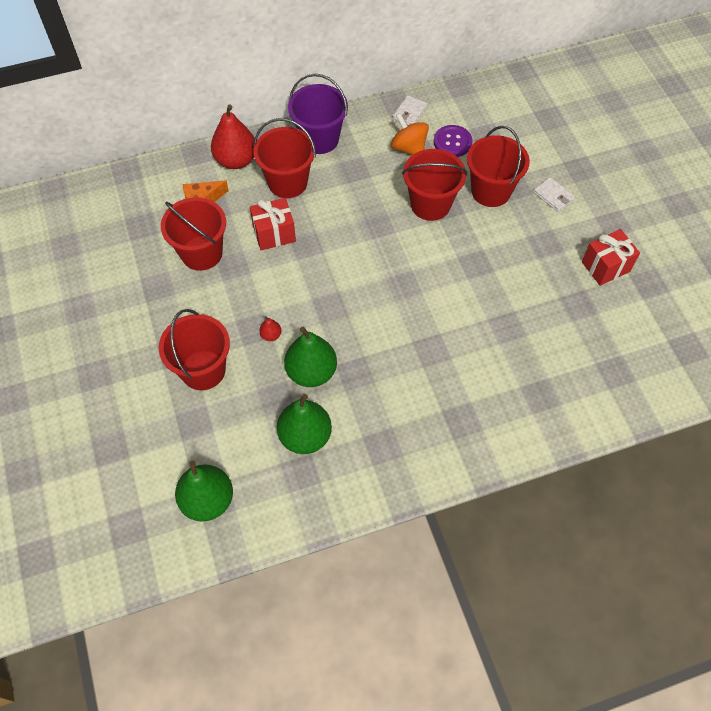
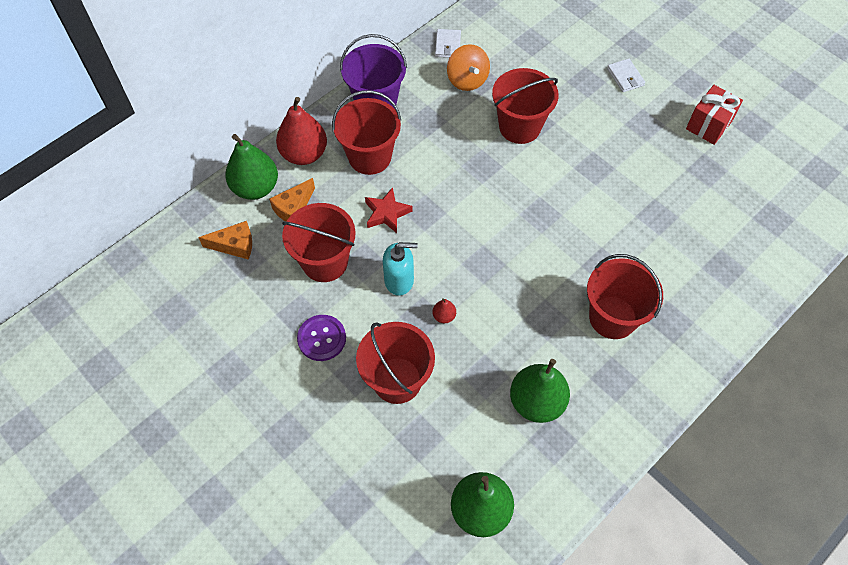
camera: 25 degrees left, 0 degrees up
red gift [250,198,296,250] -> red star [365,187,413,233]
green pear [284,327,337,387] -> green pear moved to [225,134,278,200]
orange spinning top [391,113,429,155] -> orange spinning top turned 135 degrees counterclockwise [447,44,490,91]
purple button [434,125,472,157] -> purple button moved to [297,315,346,361]
red bucket [467,126,530,207] -> red bucket moved to [587,254,663,339]
white wallet [533,177,575,212] -> white wallet turned 45 degrees clockwise [607,59,645,92]
none -> orange cheese [198,221,252,260]
none -> turquoise soap dispenser [383,242,418,296]

